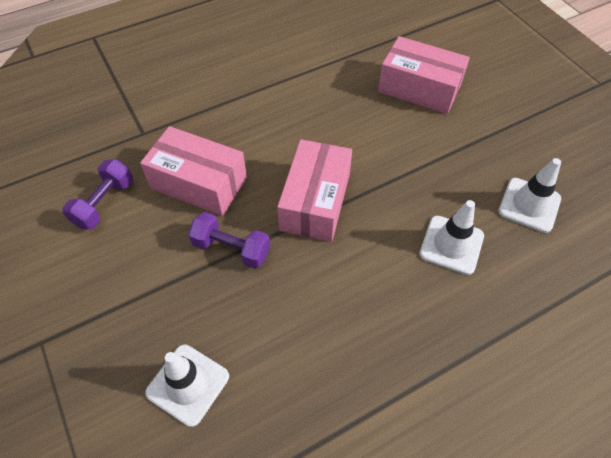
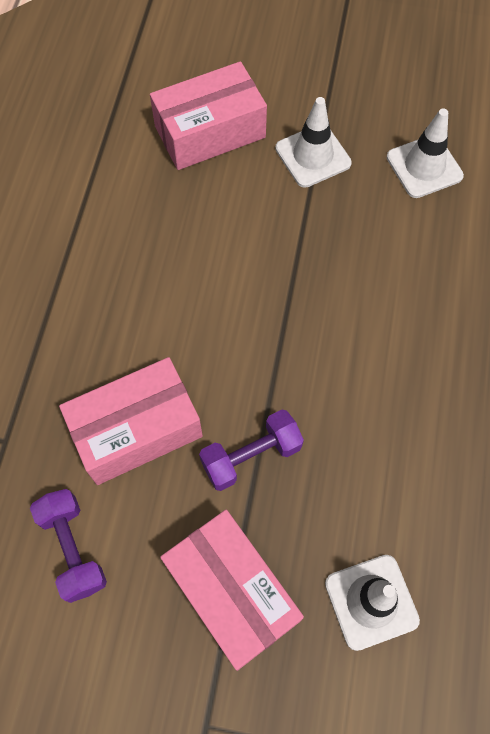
camera: 50 degrees left, 10 degrees up
pink box [277,139,352,242] -> pink box moved to [160,510,304,671]
white traffic cone [419,200,484,275] -> white traffic cone moved to [275,97,352,188]

